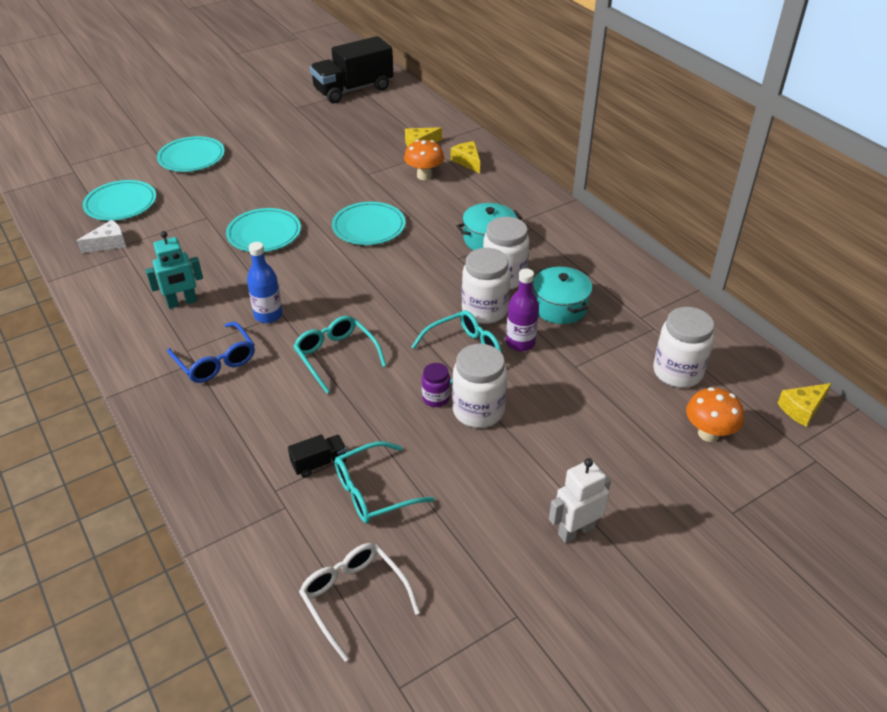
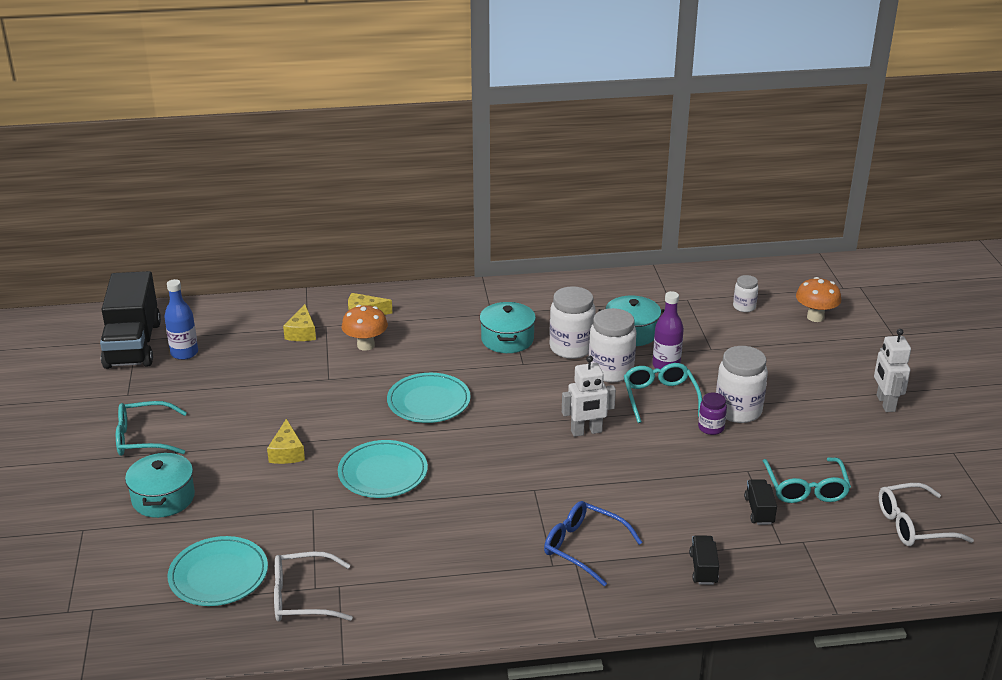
camera: 65 degrees left, 10 degrees down
white cheese [77,220,126,253] -> white glasses [274,552,353,621]
turquoise robot [146,231,203,309] -> none
turquoise plate [157,136,225,172] -> turquoise pot [125,452,195,518]
blue glasses [167,322,255,383] -> blue glasses turned 135 degrees counterclockwise [544,501,643,586]
blue bottle [247,242,283,323] -> blue bottle moved to [164,279,198,360]
turquoise glasses [293,316,387,394] -> turquoise glasses moved to [116,401,187,456]
white jar [653,307,714,388] -> white jar [733,275,759,312], size x0.54
yellow cheese [778,383,832,427] -> yellow cheese moved to [267,419,305,464]
none -> white robot [562,356,616,437]
none -> black truck [689,535,719,585]

